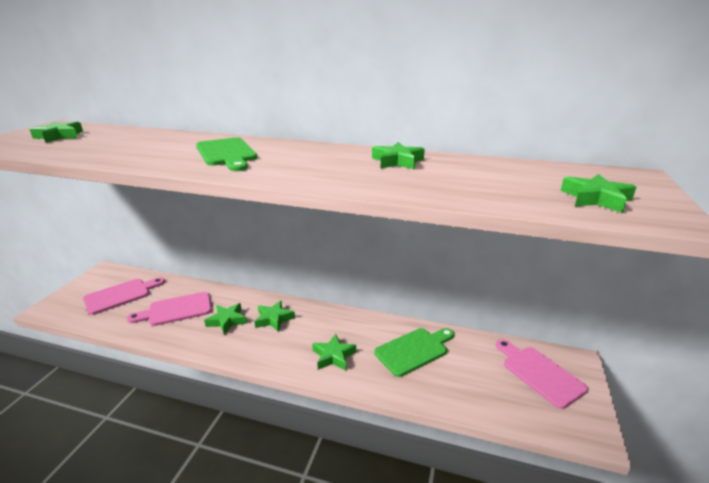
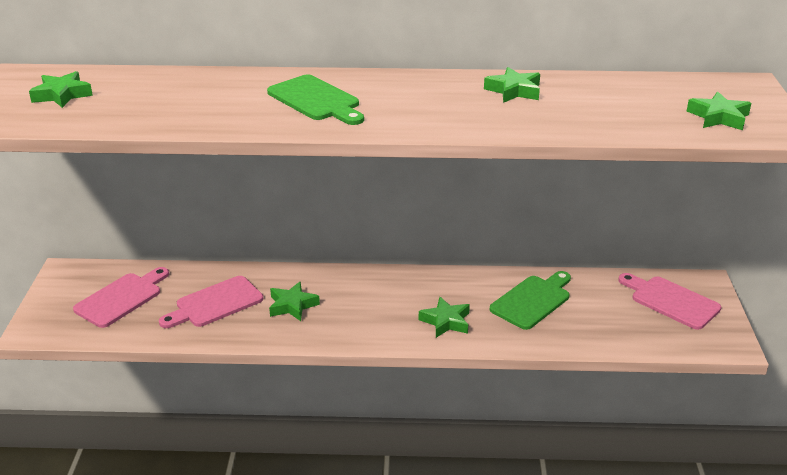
camera: 15 degrees left, 5 degrees up
green star [255,300,295,332] -> none

